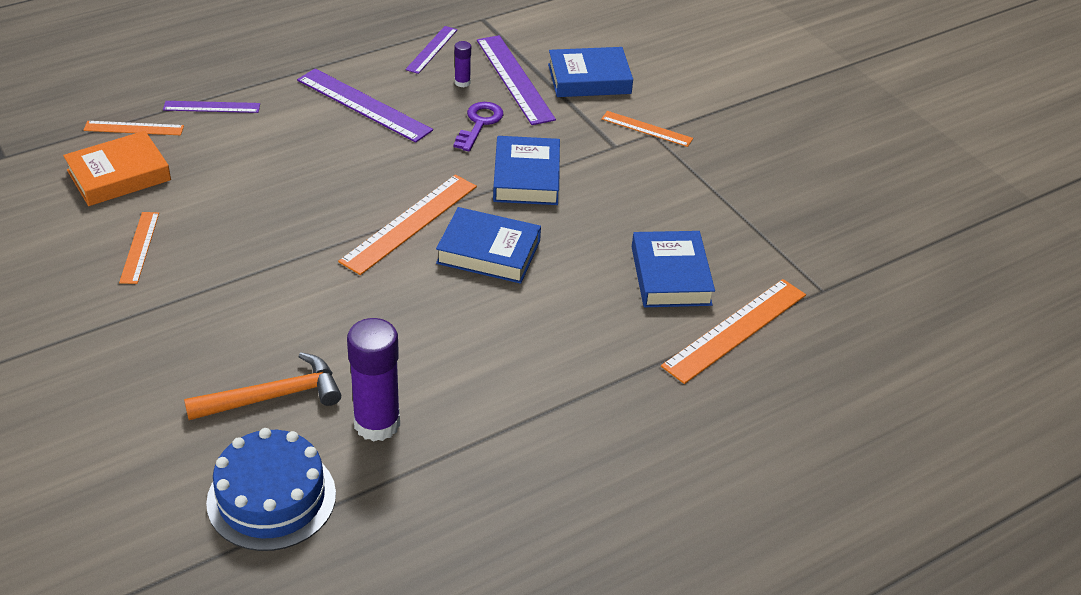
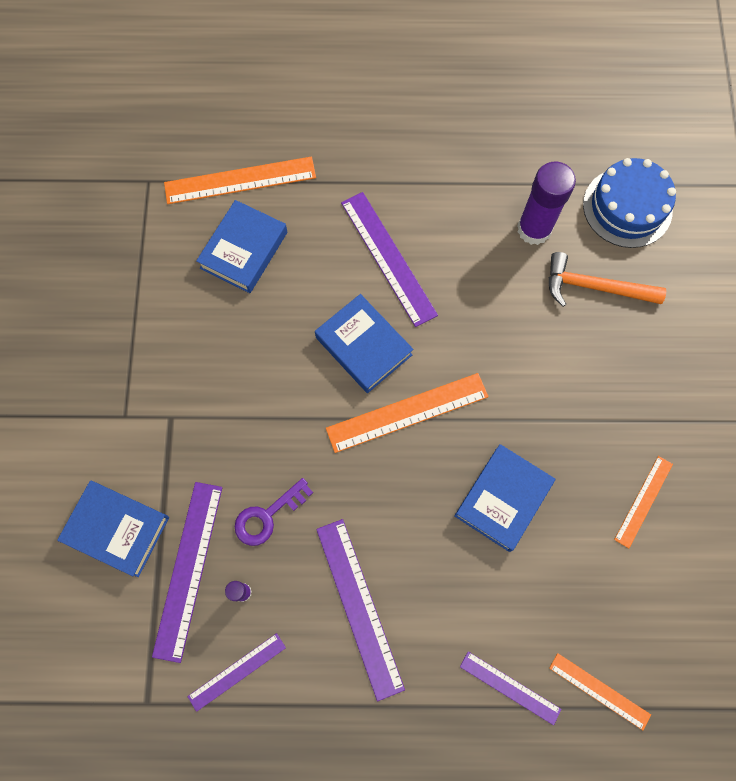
camera: 145 degrees left, 30 degrees up
orange book [63,131,171,206] -> none
blue book [493,136,560,205] -> blue book moved to [454,444,555,552]
orange ruler [601,111,693,147] -> none
none -> purple ruler [341,192,438,327]

